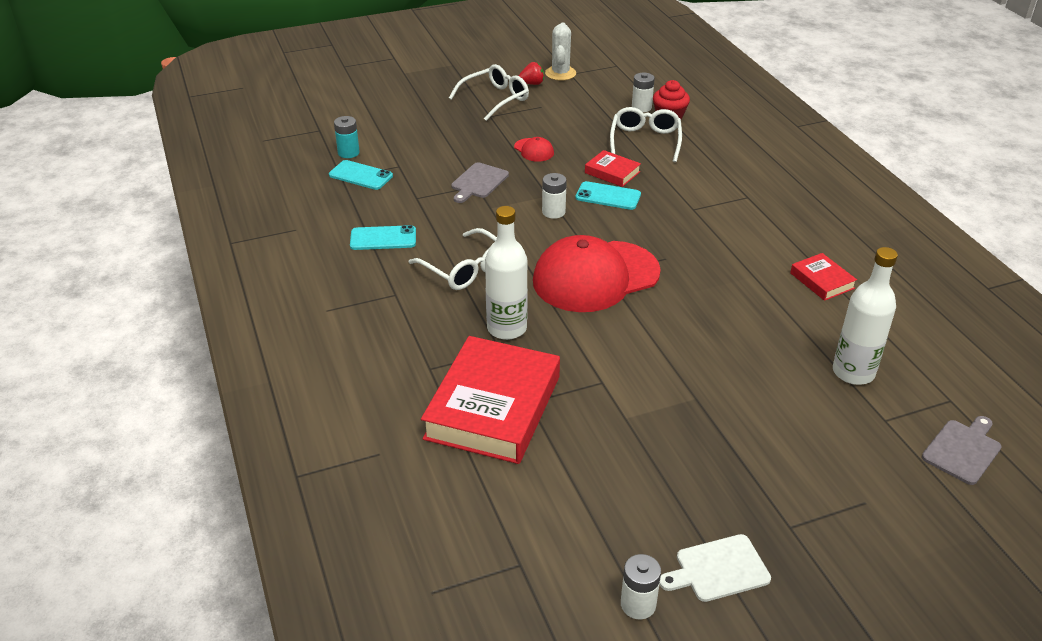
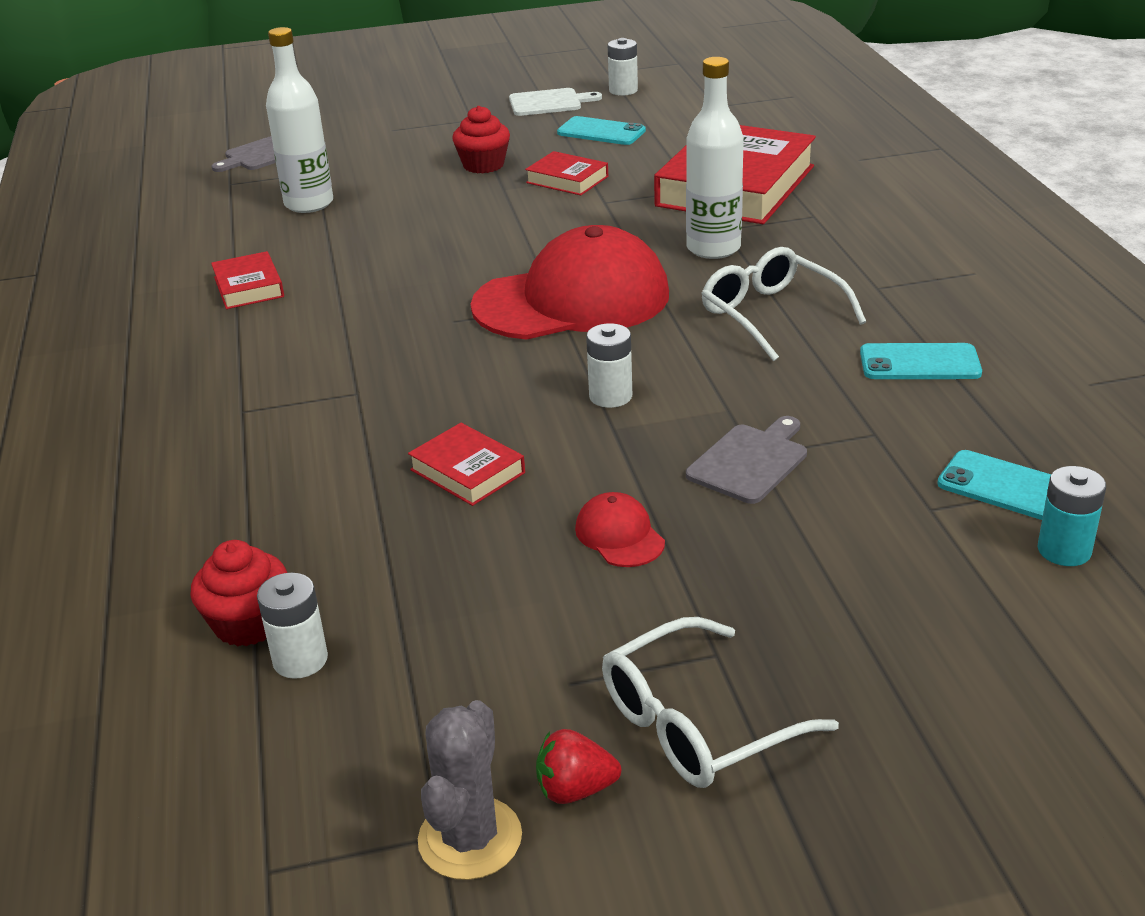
camera: 170 degrees left, 5 degrees down
white cactus [545,23,576,80] -> grey cactus [418,700,522,880]
turquoise phone [576,181,641,210] -> turquoise phone moved to [557,116,646,145]
white glasses [610,107,682,162] -> none
none -> red cupcake [452,106,510,173]
none -> red book [525,151,608,195]

